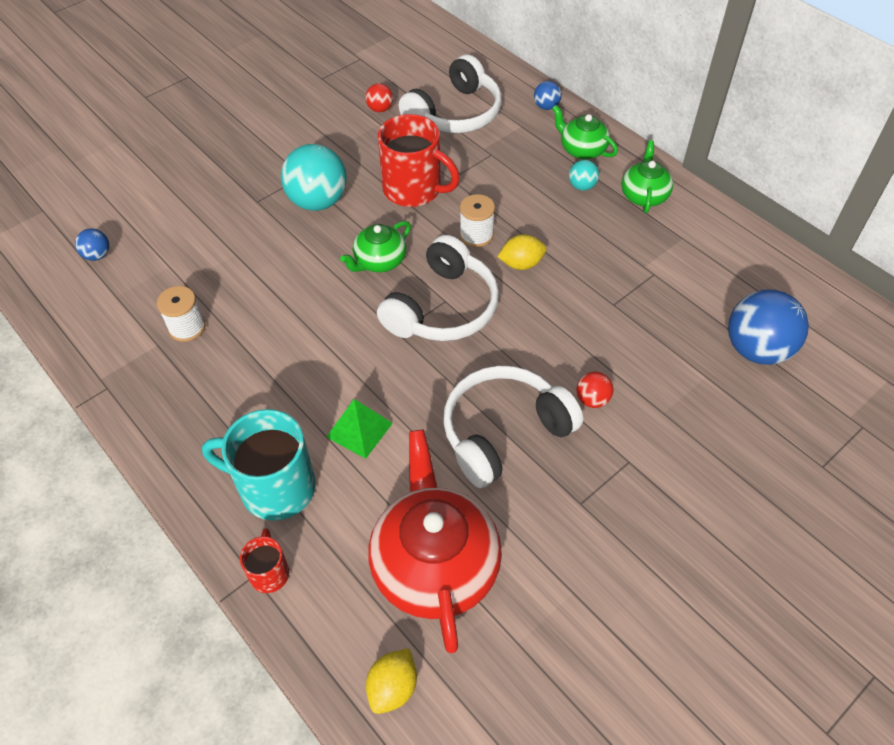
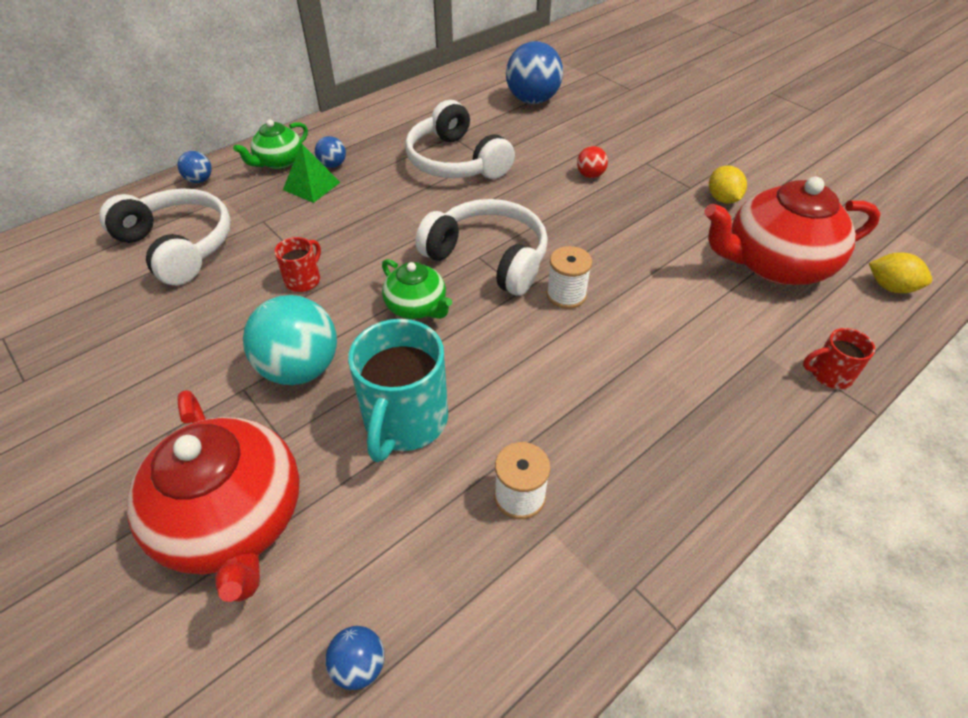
camera: 90 degrees left, 5 degrees down
turquoise mug [202,409,316,521] -> turquoise mug moved to [348,319,448,462]
green pyramid [326,399,393,459] -> green pyramid moved to [283,143,341,203]
red ball [365,83,393,112] -> none
red mug [378,114,460,207] -> red mug [274,237,321,292], size x0.50
white headphones [443,366,583,488] -> white headphones moved to [405,100,515,179]
white spool [460,194,495,247] -> white spool moved to [546,246,592,309]
yellow lemon [497,234,547,270] -> yellow lemon moved to [709,166,747,204]
turquoise ball [569,160,599,191] -> blue ball [315,136,346,168]
green teapot [621,141,673,213] -> none
none -> red teapot [127,390,300,602]

